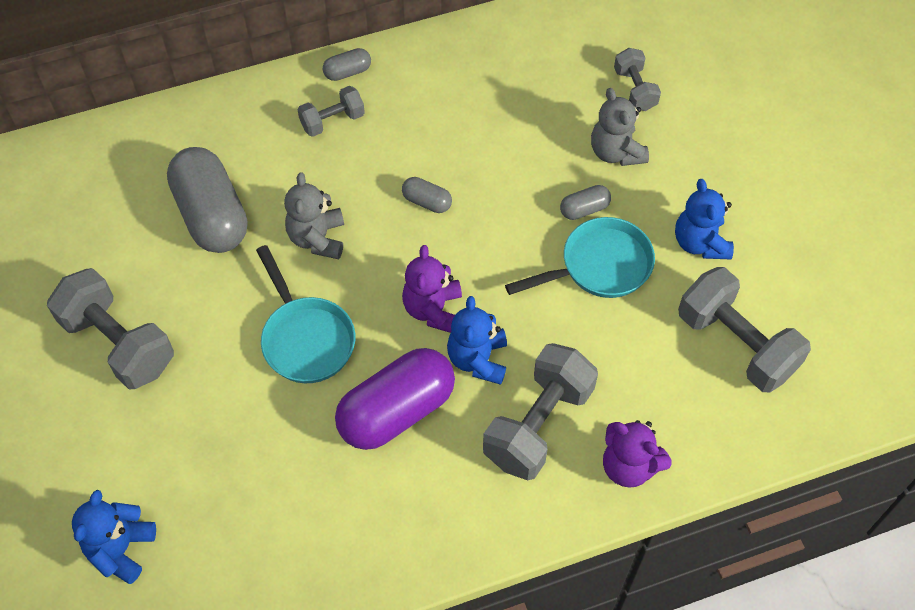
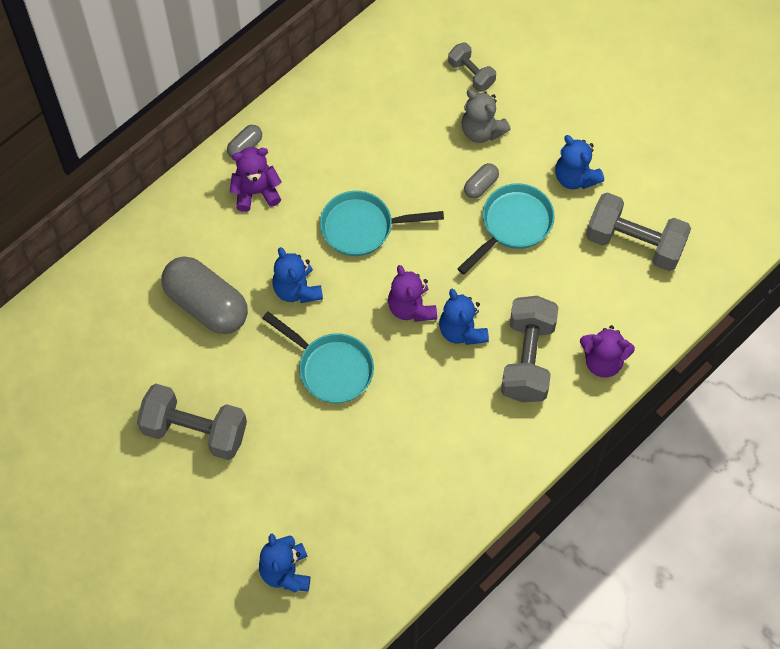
camera: 25 degrees left, 5 degrees up
grey teddy bear [284,172,344,259] -> blue teddy bear [272,247,323,303]
grey dumbbell [297,86,365,137] -> purple teddy bear [230,147,282,212]
purple capsule [335,348,455,450] -> none
grey capsule [402,177,452,213] -> turquoise pan [320,191,444,256]

